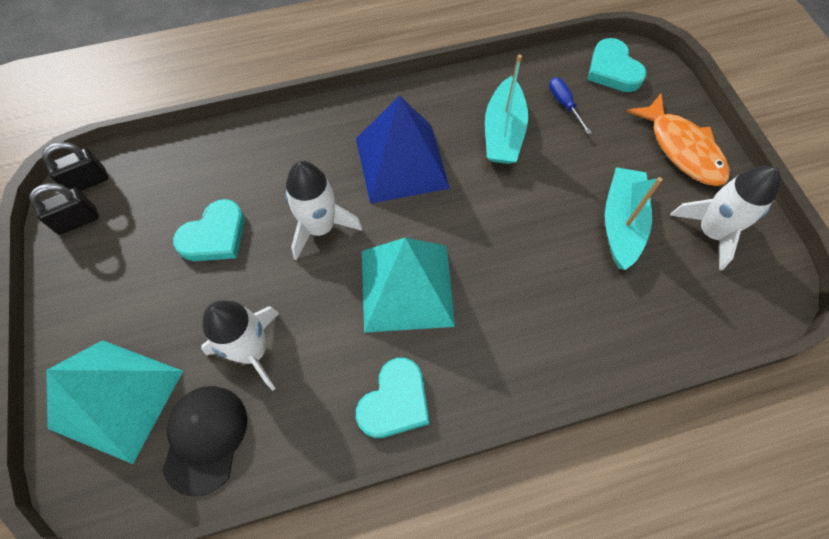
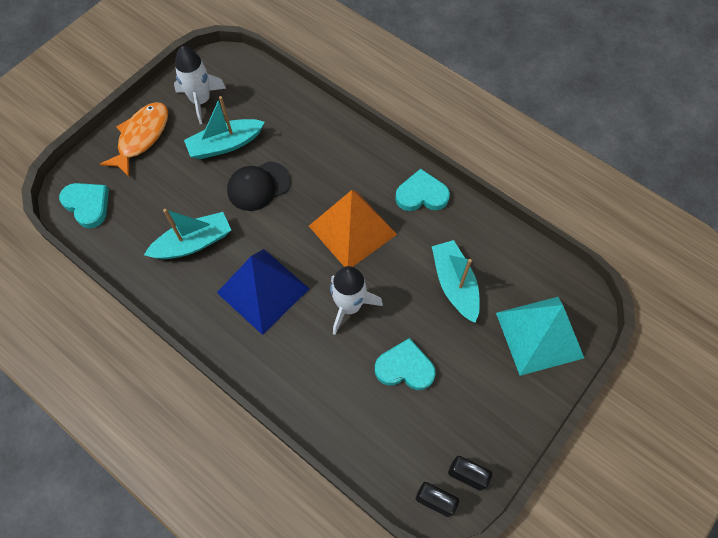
camera: 125 degrees left, 0 degrees up
black cap [162,386,247,496] -> black cap moved to [227,161,291,211]
white rocket [201,301,279,391] -> turquoise boat [432,240,480,323]
turquoise pyramid [362,237,455,333] -> orange pyramid [309,190,397,267]
blue screwdriver [549,77,592,134] -> none
turquoise heart [588,38,646,92] -> turquoise heart turned 75 degrees counterclockwise [59,183,109,228]

